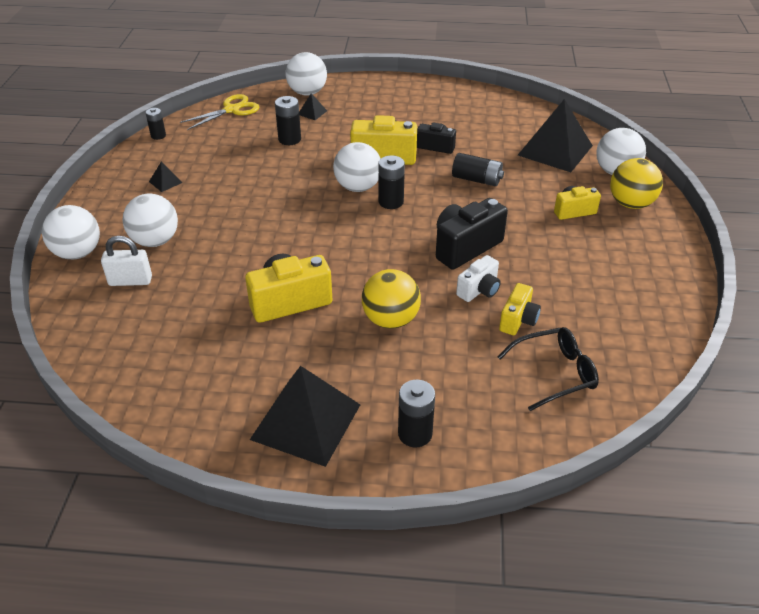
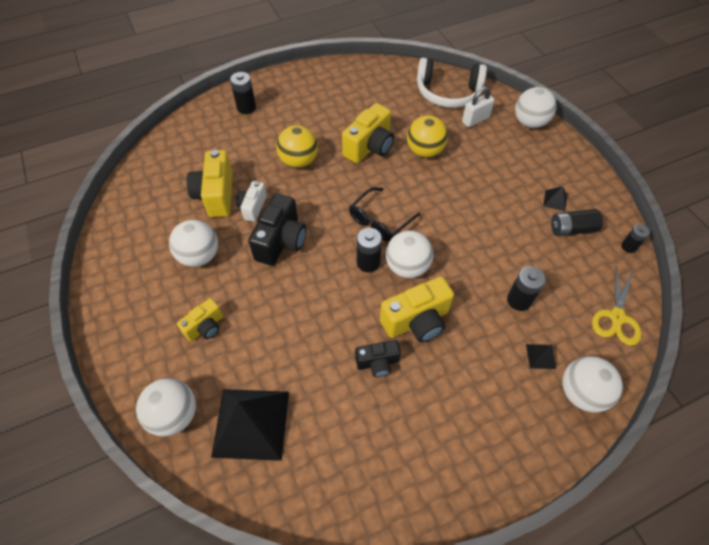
camera: 150 degrees right, 15 degrees up
white ball [123,194,178,247] -> white ball moved to [169,220,218,267]
black pyramid [250,366,360,467] -> none
black battery [452,153,504,186] -> black battery moved to [551,209,603,236]
black glasses [497,327,599,411] -> black glasses moved to [349,187,420,241]
yellow camera [499,283,541,335] -> yellow camera [187,150,233,217], size x1.68
yellow ball [610,158,663,209] -> yellow ball moved to [407,115,448,158]
none -> white headphones [417,58,487,108]

